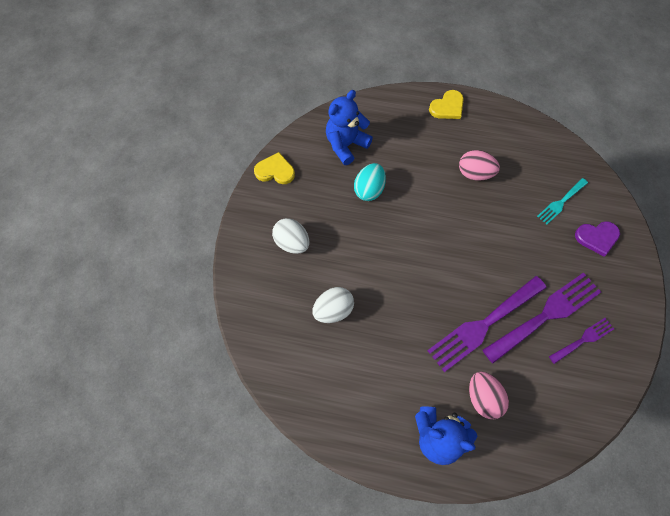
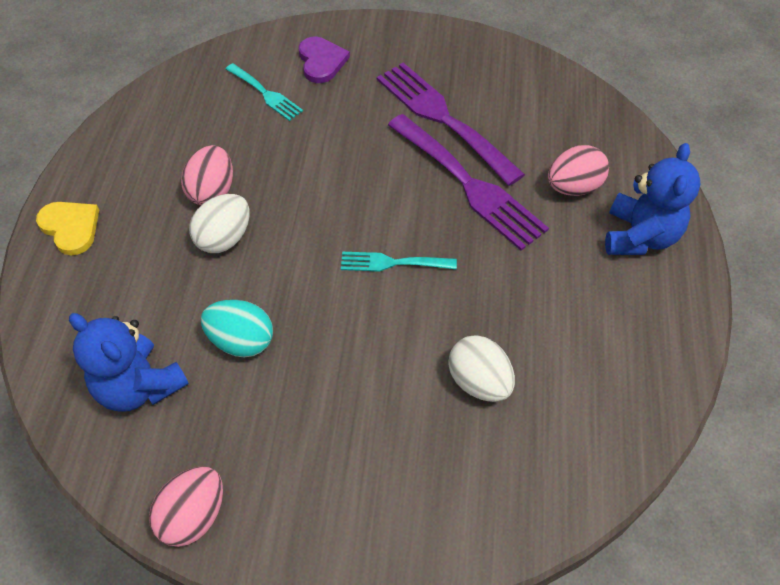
camera: 95 degrees left, 10 degrees down
yellow heart [254,152,295,184] -> pink egg [149,466,223,547]
white egg [272,218,309,254] -> white egg moved to [189,194,250,253]
purple fork [549,318,614,364] -> none
none -> turquoise fork [341,252,457,272]

